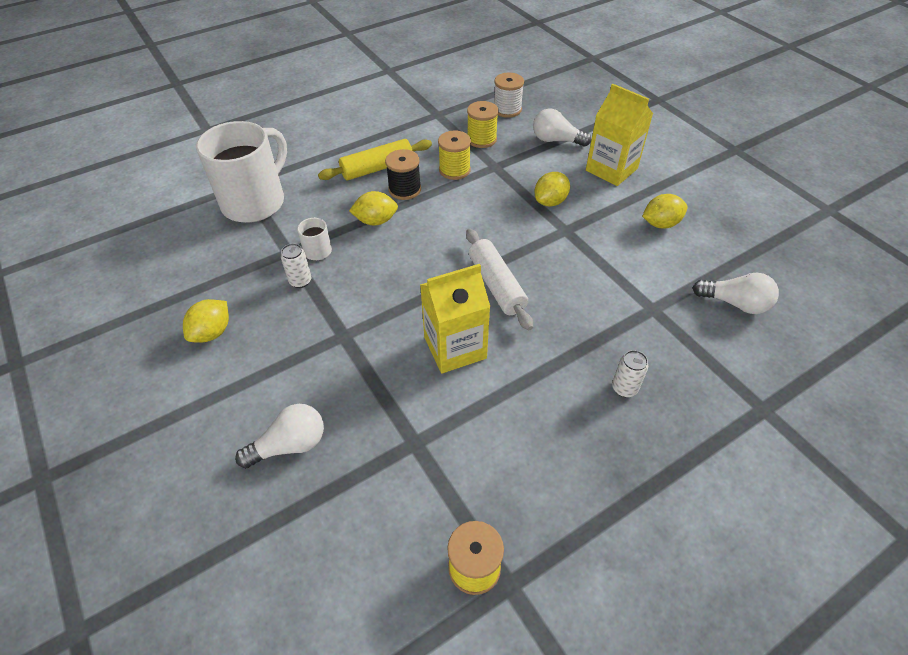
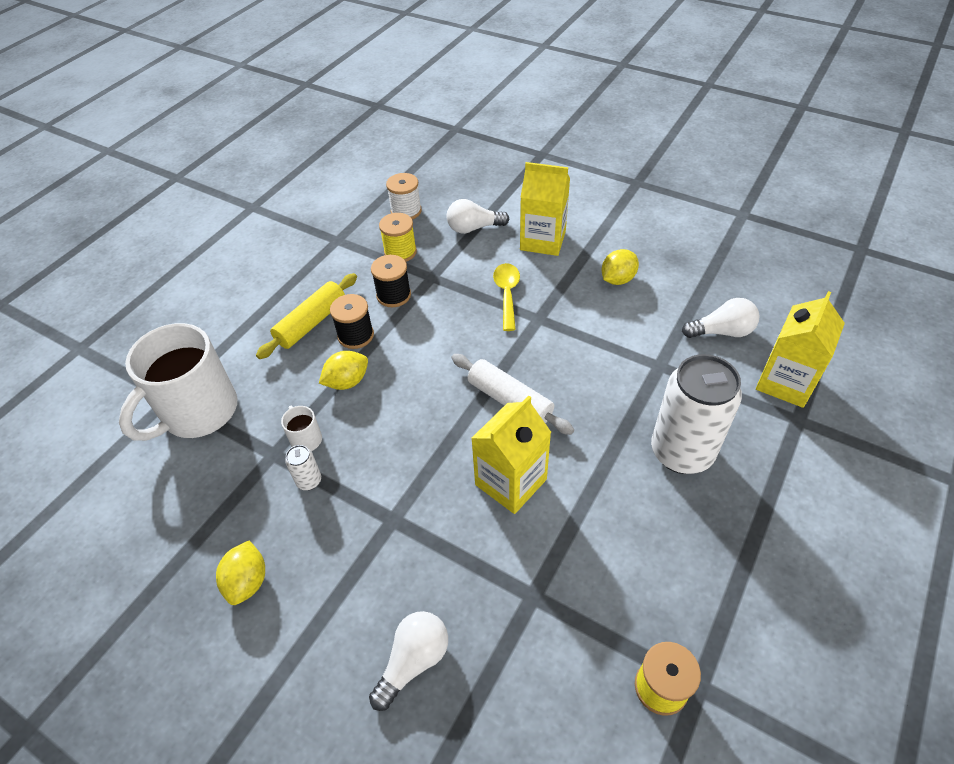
camera: 25 degrees left, 0 degrees up
white mug [196,121,287,223] -> white mug turned 150 degrees counterclockwise [119,323,237,441]
yellow spool [438,130,471,180] -> black spool [371,255,411,307]
yellow lemon [535,172,570,207] -> yellow spoon [493,263,520,331]
white can [612,350,648,397] -> white can [651,354,742,474], size x2.44
none -> yellow carton [756,291,845,408]

